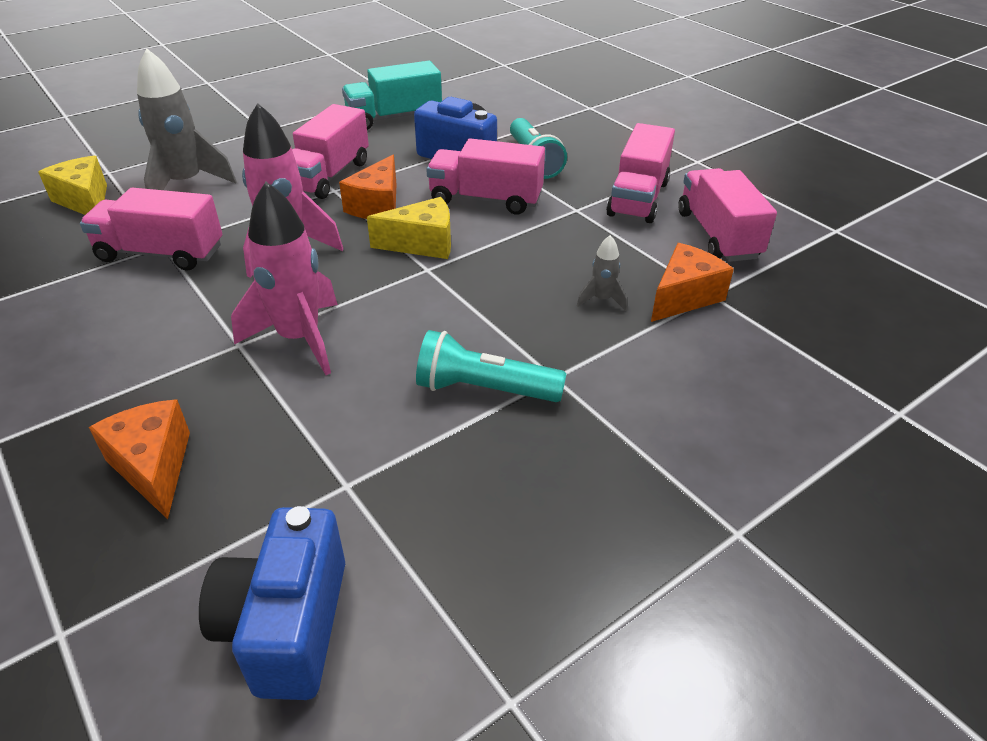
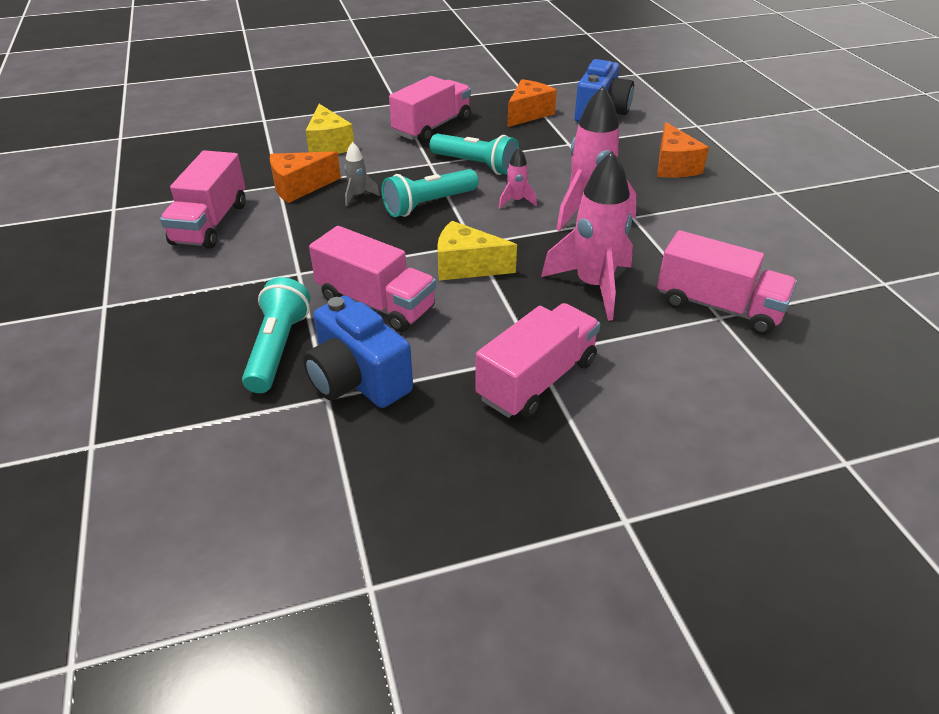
camera: 160 degrees left, 0 degrees up
yellow cheese [38,156,107,215] -> yellow cheese moved to [306,104,354,154]
grey rocket [137,48,237,190] -> none
orange cheese [339,155,396,219] -> orange cheese moved to [507,79,557,127]
turquoise truck [342,61,442,130] -> none
pink truck [606,123,675,223] -> pink truck moved to [389,76,471,142]
none -> turquoise flashlight [382,169,479,217]
none -> pink rocket [499,147,537,208]

